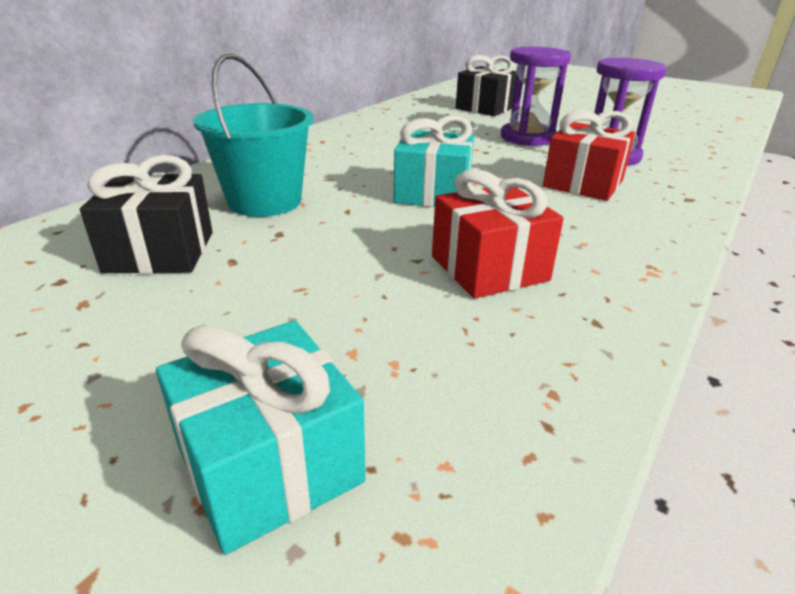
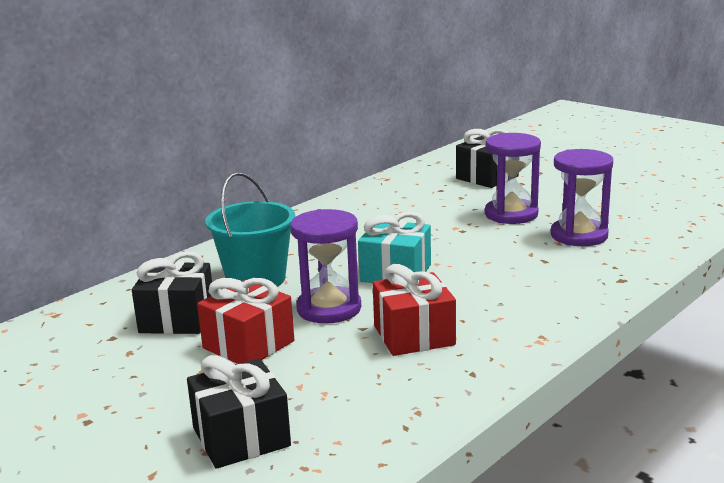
camera: 10 degrees right, 10 degrees down
turquoise gift [156,321,366,555] -> black gift [187,355,291,469]
red gift [543,111,635,201] -> red gift moved to [197,278,294,364]
none -> purple hourglass [290,209,361,324]

